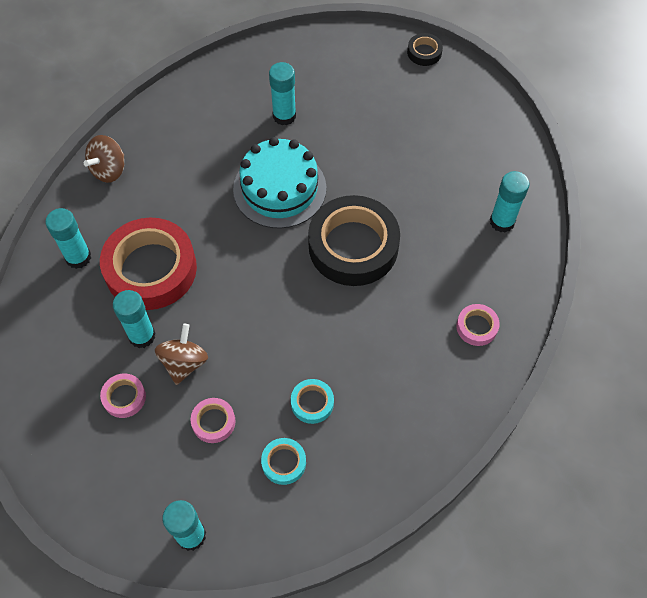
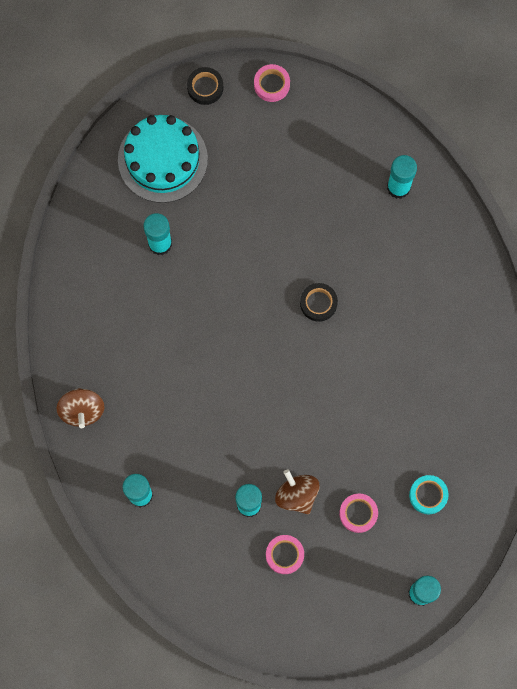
camera: 45 degrees left, 15 degrees up
red tape [100,217,197,310] -> none
turquoise cake [233,137,326,229] -> turquoise cake moved to [118,115,208,203]
turquoise tape [291,379,334,424] -> none
black tape [308,195,400,286] -> black tape [300,283,338,322], size x0.44
pink tape [456,304,500,346] -> pink tape moved to [254,64,290,102]

